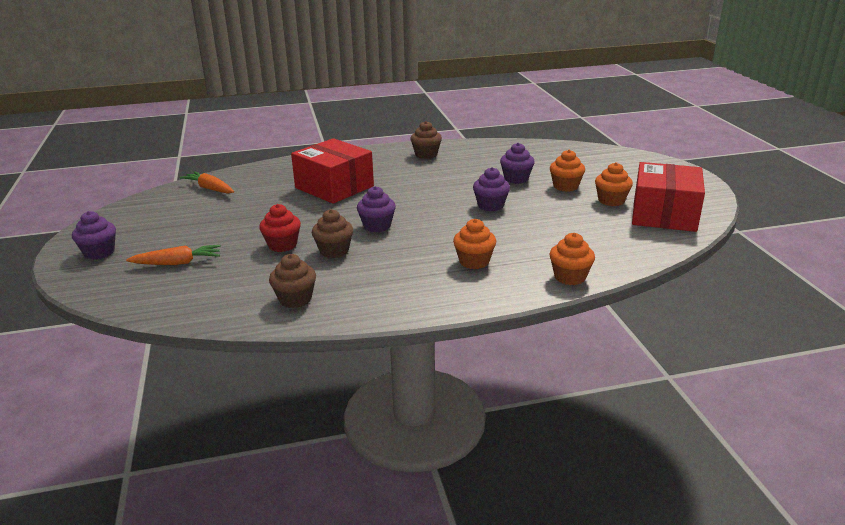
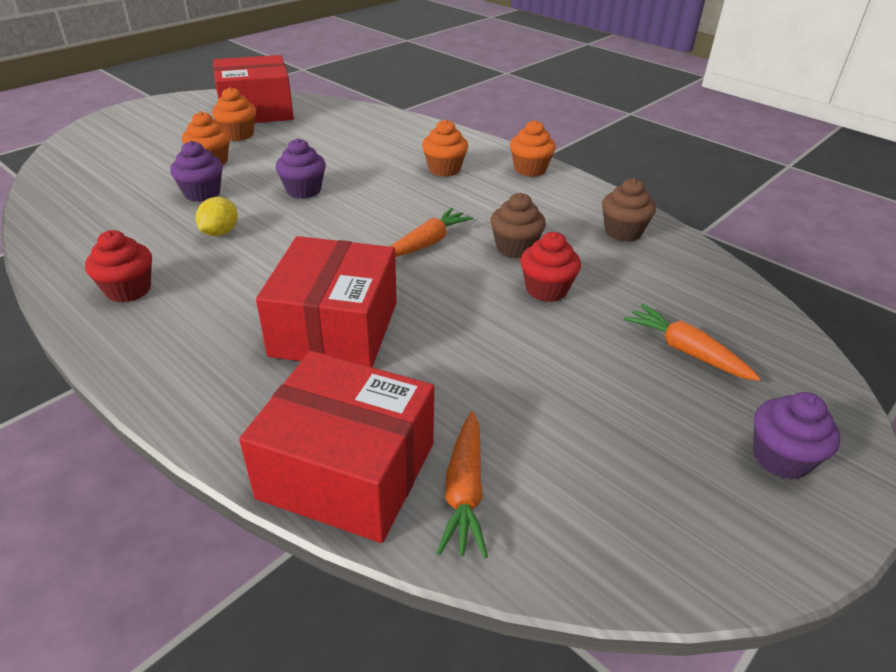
camera: 125 degrees left, 10 degrees up
purple cupcake [357,186,396,232] -> orange carrot [390,208,473,257]
brown cupcake [410,121,442,159] -> red cupcake [85,230,152,303]
orange cupcake [549,233,595,285] -> orange cupcake moved to [510,120,556,177]
none -> yellow lemon [196,197,238,236]
none -> red box [239,351,434,543]

